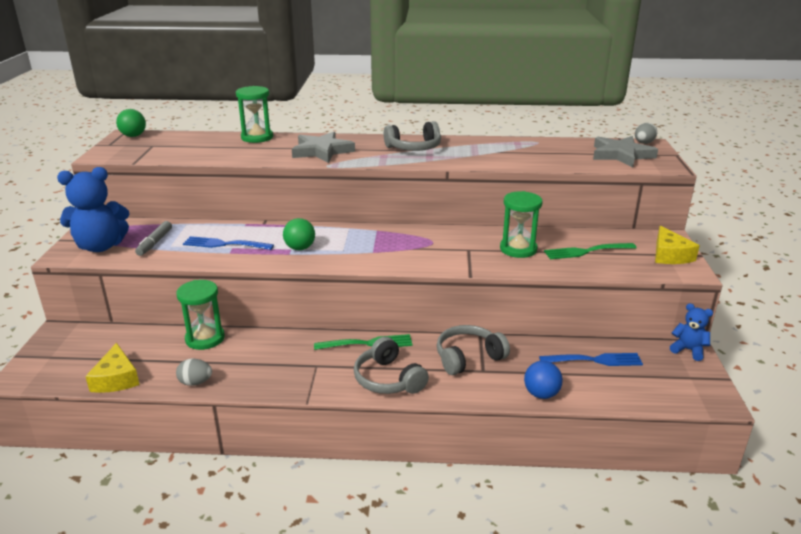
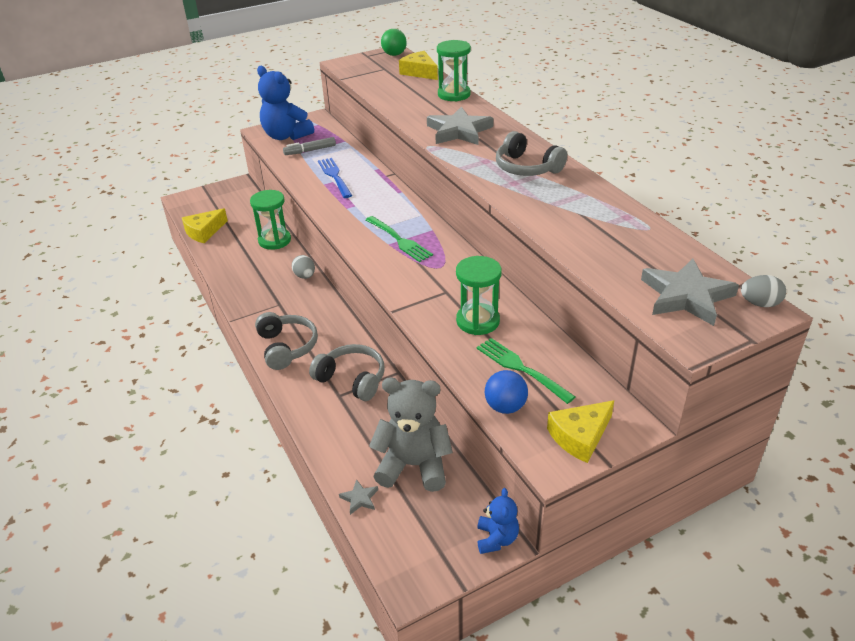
camera: 60 degrees right, 10 degrees up
grey egg [176,359,212,386] -> grey egg moved to [292,255,315,279]
green ball [283,218,315,250] -> none
green fork [314,334,413,350] -> green fork moved to [365,216,433,262]
grey headphones [354,337,429,394] -> grey headphones turned 135 degrees clockwise [255,312,318,370]
blue ball [524,361,563,399] -> blue ball moved to [485,370,528,414]
blue fork [539,353,643,366] -> grey teddy bear [369,377,453,492]
none -> grey star [339,479,378,515]
none -> yellow cheese [399,51,438,80]

